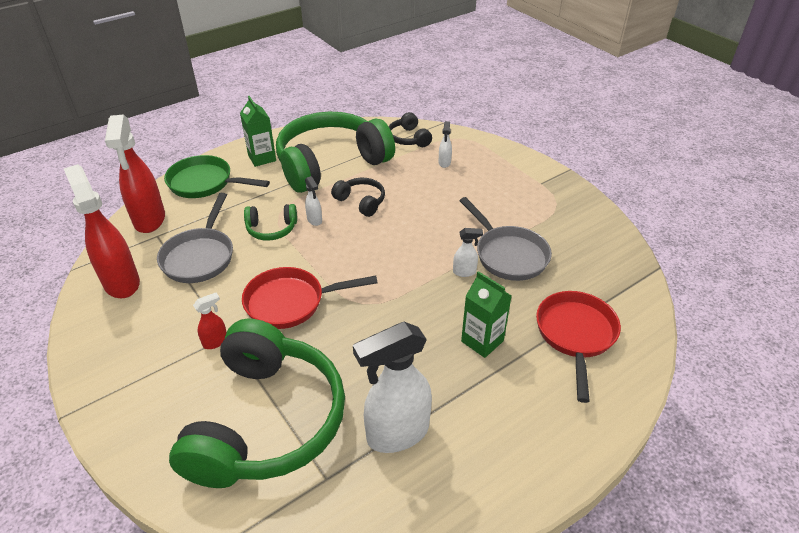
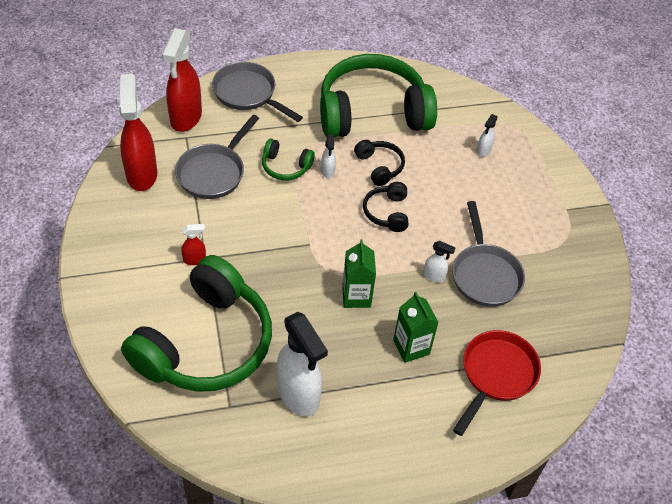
camera: 20 degrees right, 10 degrees up
green pan [164,155,270,198] -> grey pan [212,62,303,122]
green carton [240,96,276,167] -> green carton moved to [342,239,376,308]
red pan [242,267,378,329] -> none
white spray bottle [353,322,432,453] -> white spray bottle turned 120 degrees counterclockwise [277,312,328,416]
black headphones [389,112,432,147] -> black headphones moved to [363,182,408,232]

